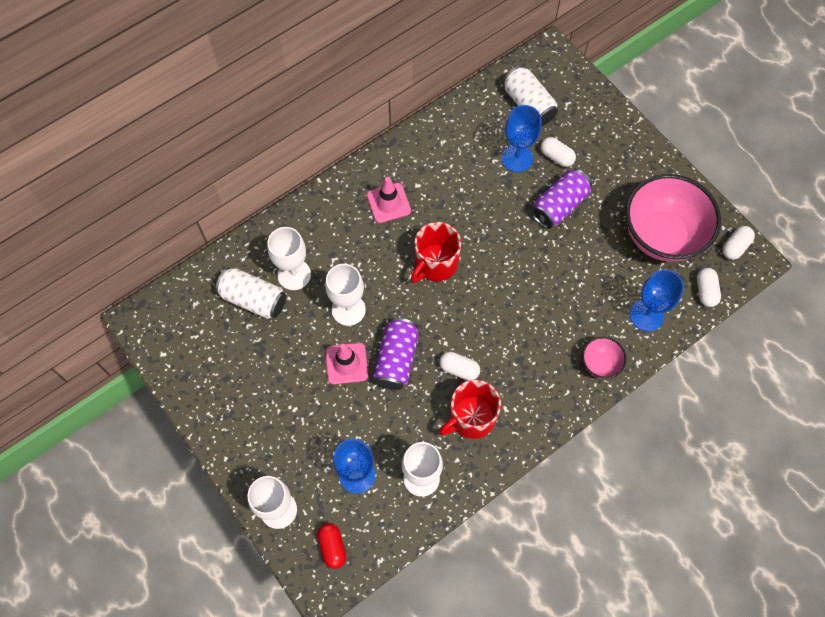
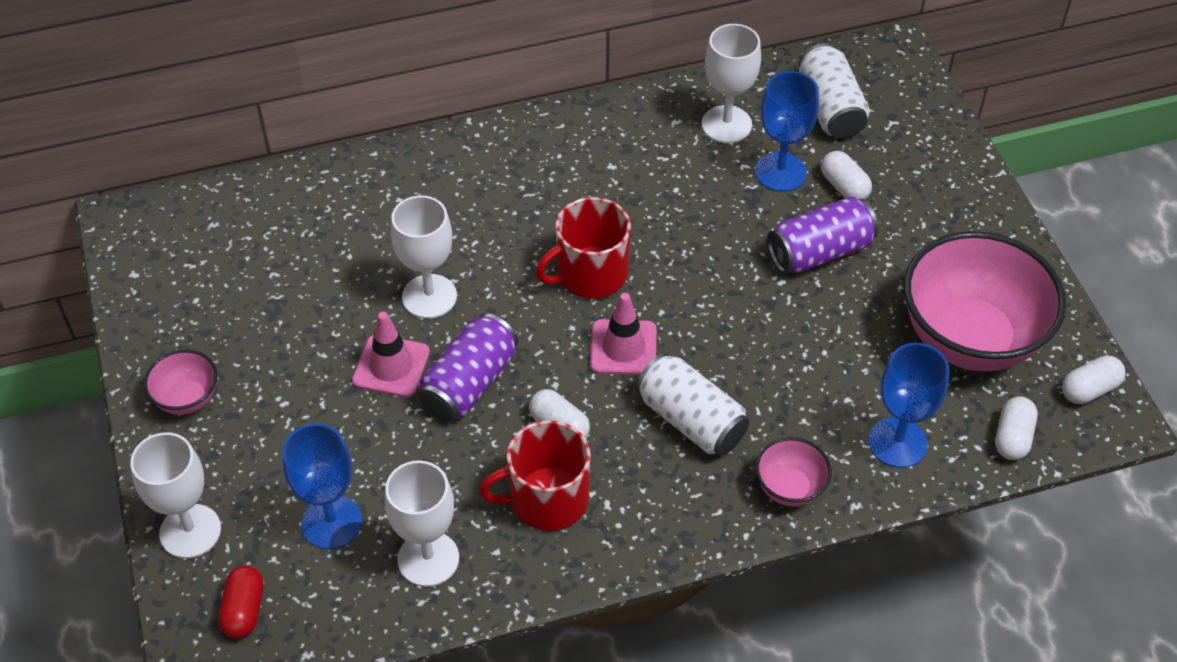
camera: 20 degrees right, 15 degrees down
white can [215,268,286,319] -> white can moved to [636,353,749,456]
white goblet [267,227,311,290] -> white goblet moved to [702,24,761,143]
pink traffic cone [367,177,411,223] -> pink traffic cone moved to [590,293,657,375]
none -> pink bowl [144,349,218,415]

